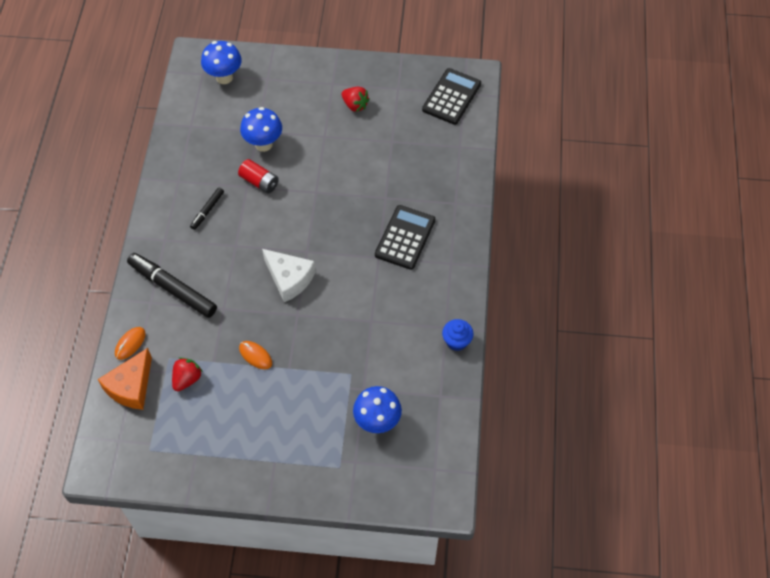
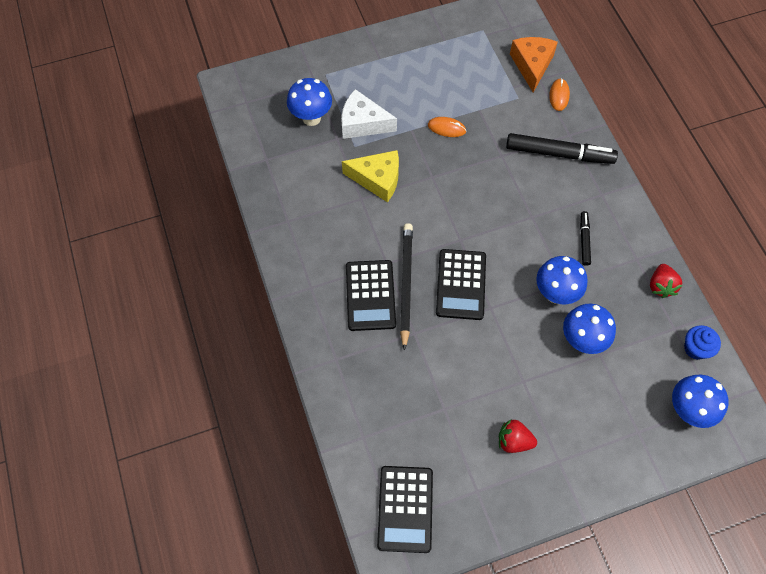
camera: 155 degrees right, 5 degrees up
red strawberry [172,357,203,391] -> red strawberry moved to [650,264,682,298]
red battery [238,159,279,194] -> blue mushroom [536,256,587,304]
white cheese [262,249,315,302] -> white cheese moved to [341,89,397,139]
blue cupcake [442,319,474,351] -> blue cupcake moved to [684,325,721,360]
none -> yellow cheese [342,150,399,202]
none -> black pencil [400,223,413,351]
none -> black calculator [436,249,486,320]

